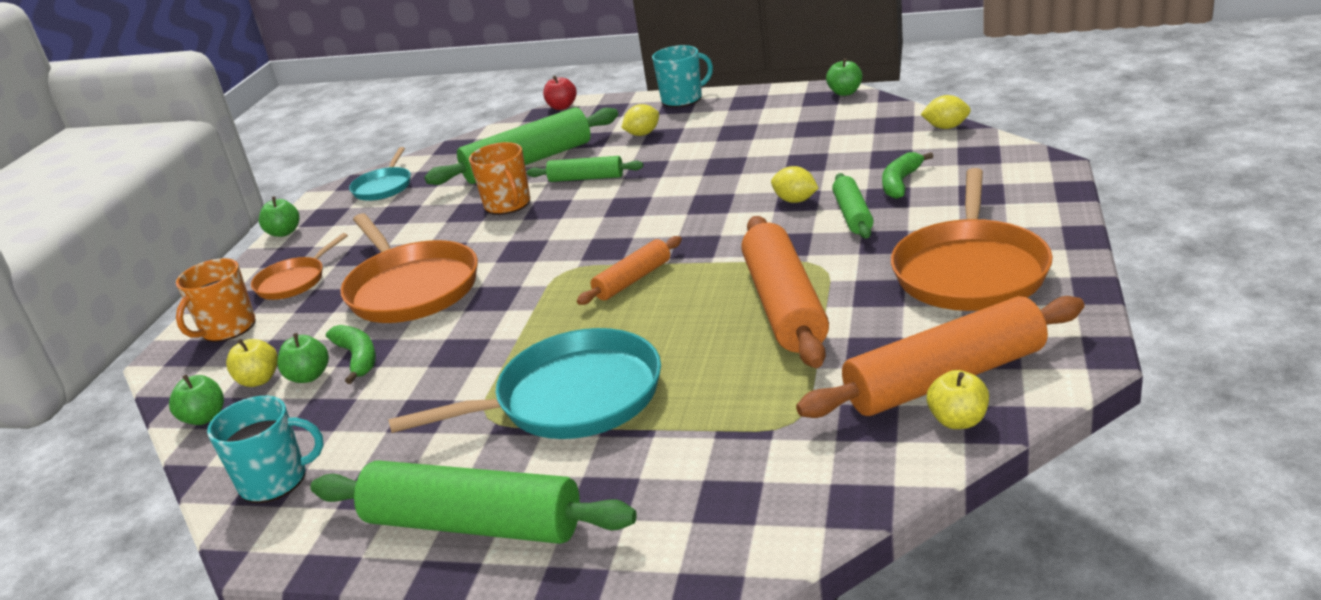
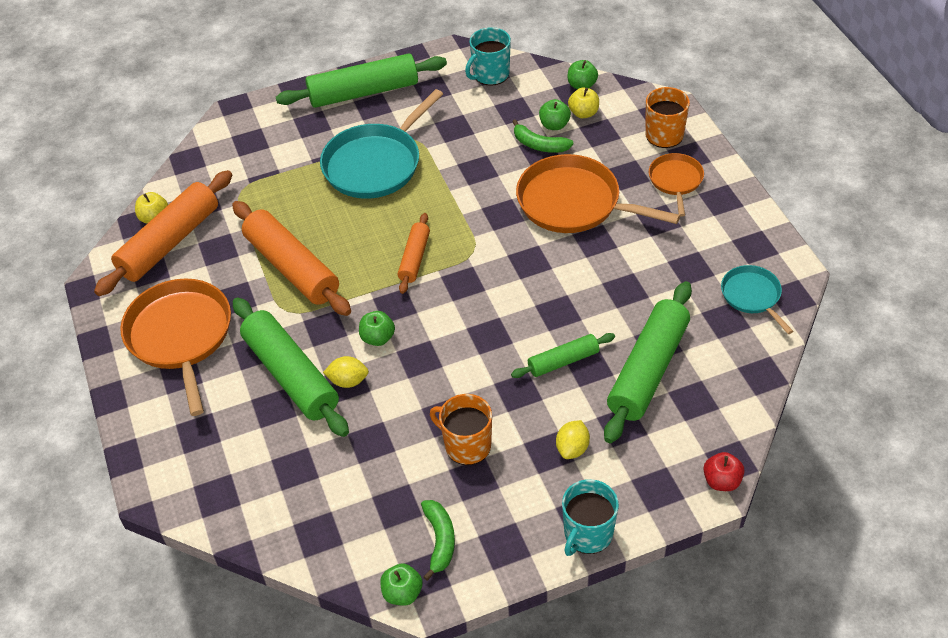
camera: 145 degrees right, 20 degrees up
green apple [259,197,299,237] -> green apple moved to [359,311,395,346]
orange mug [469,142,530,215] -> orange mug moved to [430,394,492,465]
green rolling pin [832,173,874,239] -> green rolling pin [233,298,349,437], size x1.85
green banana [882,152,933,199] -> green banana moved to [421,500,455,581]
yellow lemon [921,95,971,129] -> none

